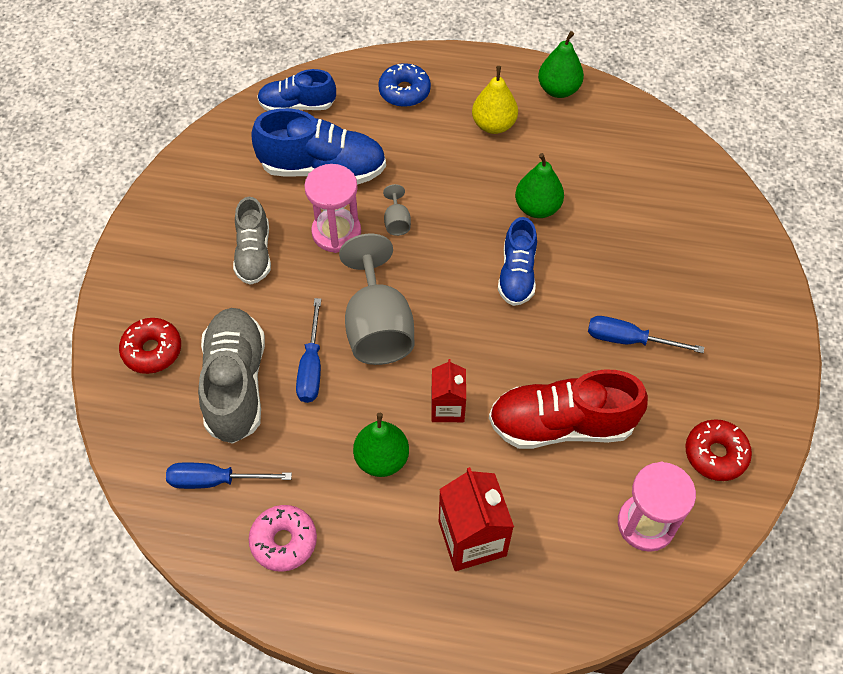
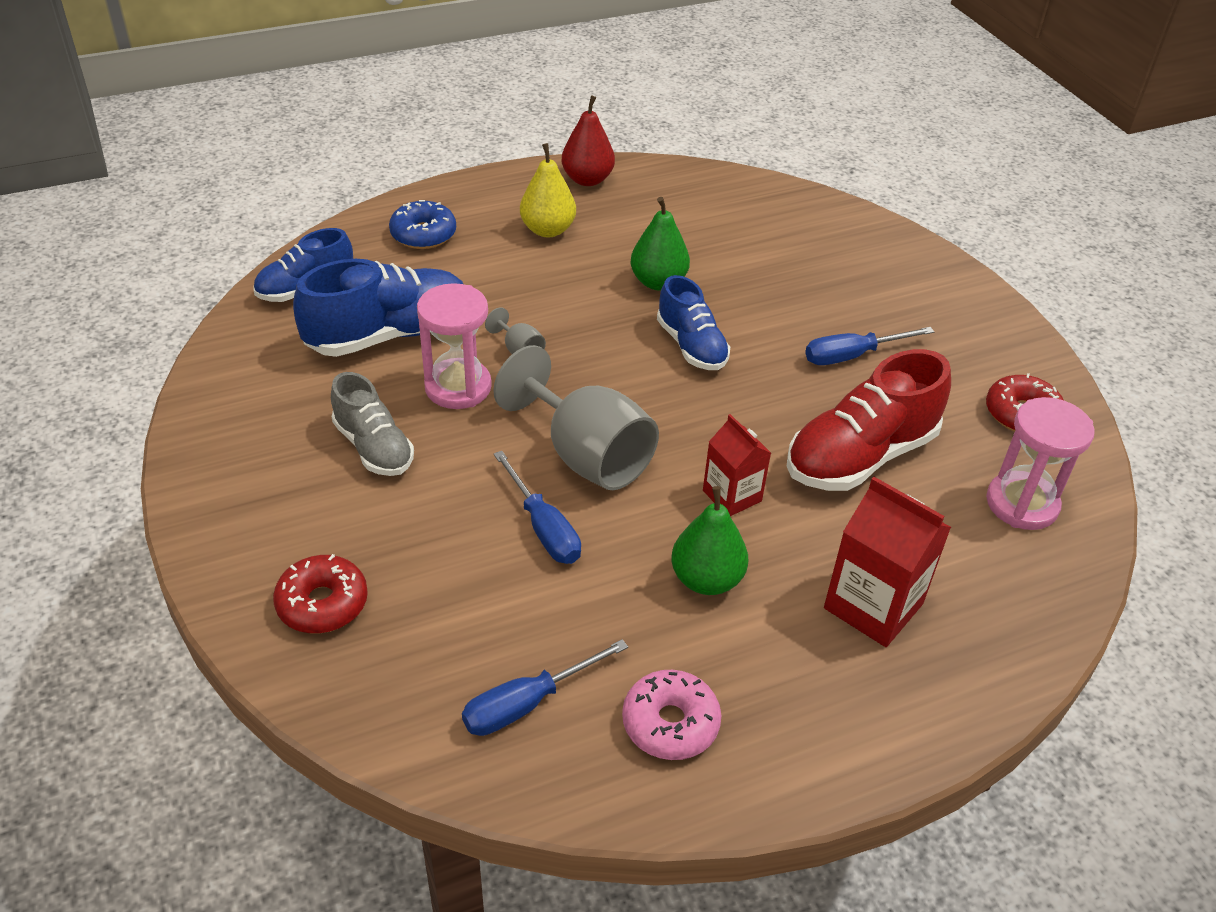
camera: 35 degrees left, 15 degrees down
grey shoe [198,308,265,444] -> none
green pear [538,31,584,98] -> red pear [562,95,615,186]

